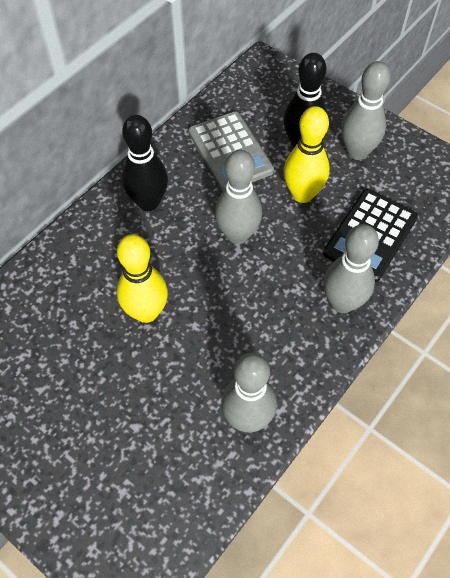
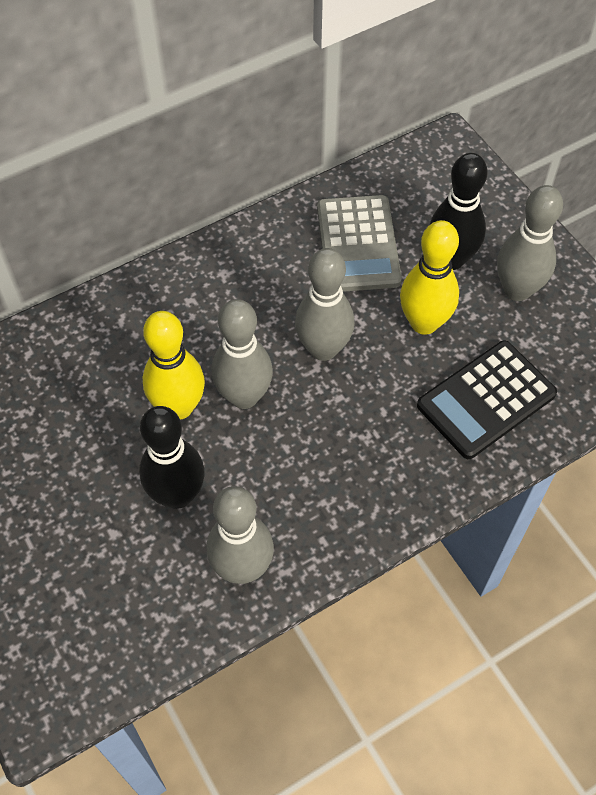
camera: 20 degrees right, 0 degrees up
black bowling pin [122,115,168,211] -> black bowling pin moved to [139,406,205,509]
grey bowling pin [324,224,379,313] -> grey bowling pin moved to [212,299,273,409]

